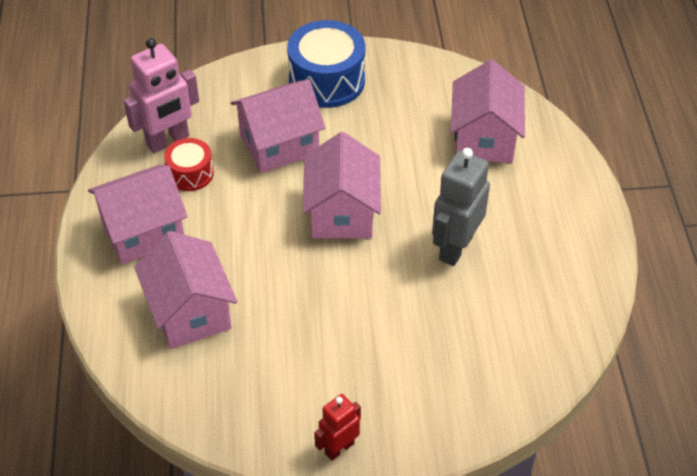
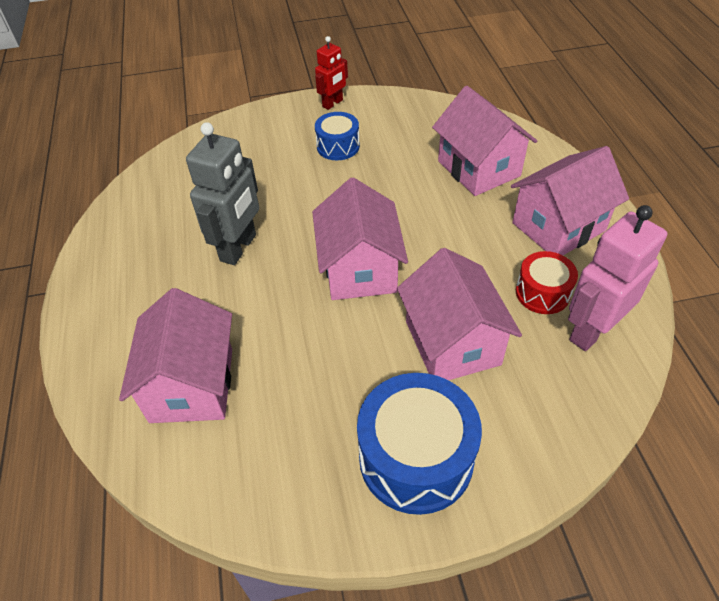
camera: 175 degrees right, 0 degrees up
pink house [231,80,325,173] -> pink house turned 75 degrees counterclockwise [397,248,522,380]
none -> blue drum [315,112,360,160]

